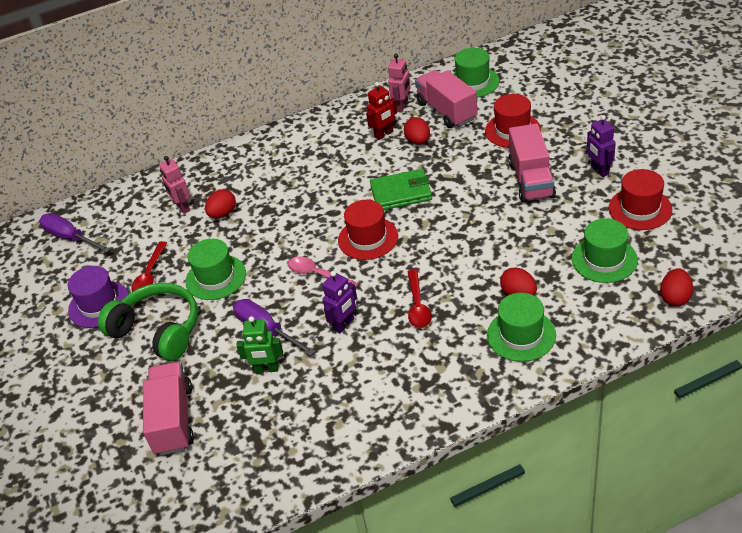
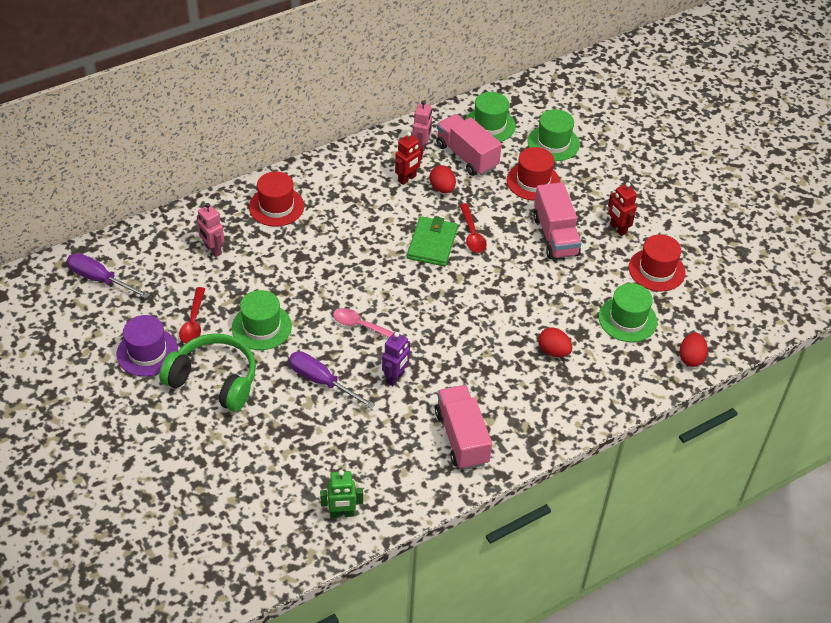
camera: 15 degrees left, 5 degrees up
pink truck [143,362,194,456] -> pink truck moved to [435,385,492,470]
red egg [205,189,236,218] -> none
green robot [236,316,283,373] -> green robot moved to [320,470,363,518]
red hat [338,200,398,260] -> red hat moved to [249,171,304,227]
green wallet [370,169,432,210] -> green wallet turned 60 degrees counterclockwise [407,216,458,266]
red spoon [407,269,432,328] -> red spoon moved to [460,203,487,253]
green hat [487,293,556,362] -> green hat moved to [527,109,580,161]
purple robot [587,115,616,177] -> red robot [608,182,637,236]

